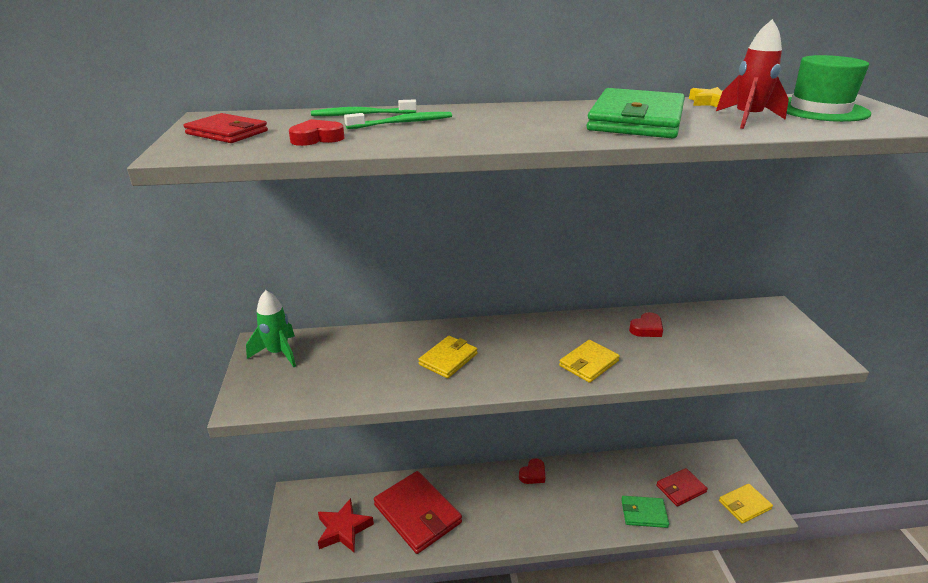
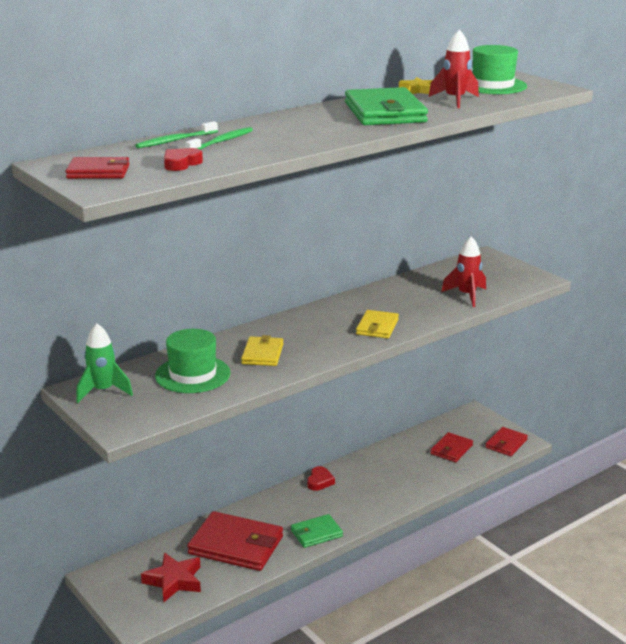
camera: 30 degrees left, 5 degrees down
green wallet [621,496,669,528] -> green wallet moved to [291,514,343,548]
red heart [629,312,663,337] -> none
yellow wallet [719,484,773,524] -> red wallet [485,427,528,456]
none -> green hat [155,329,231,393]
none -> red rocket [441,236,486,307]

